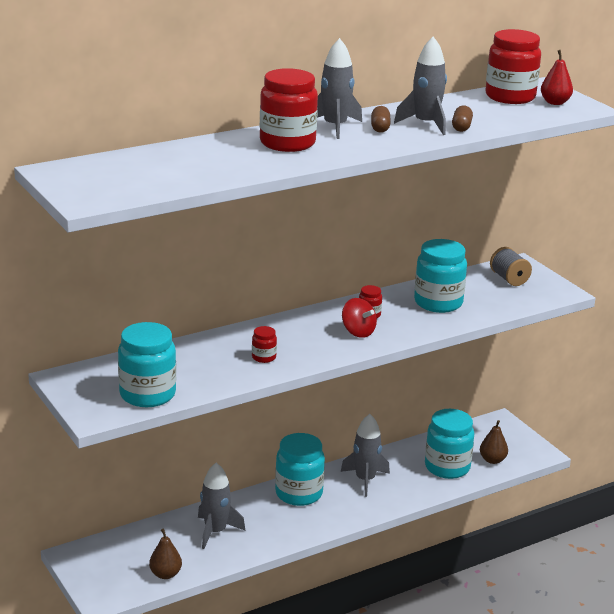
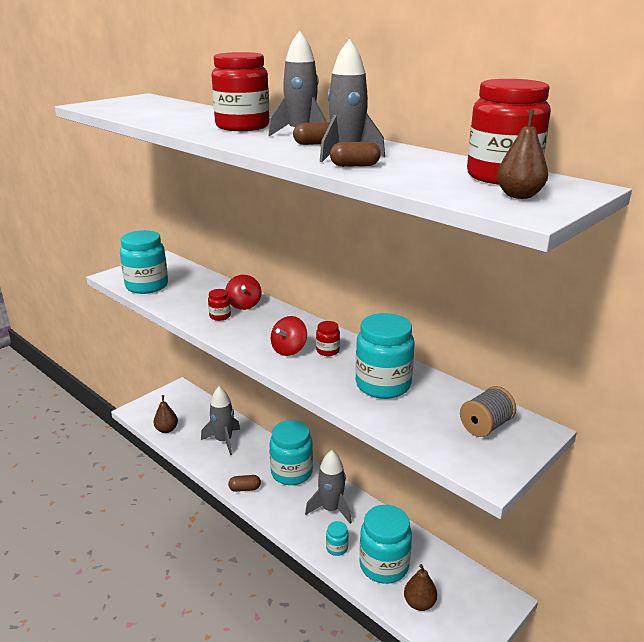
camera: 75 degrees right, 0 degrees up
red pear [541,50,573,105] -> brown pear [497,110,548,199]
none -> red spinning top [225,275,261,310]
none -> brown capsule [228,475,261,492]
none -> turquoise jar [326,521,349,556]

